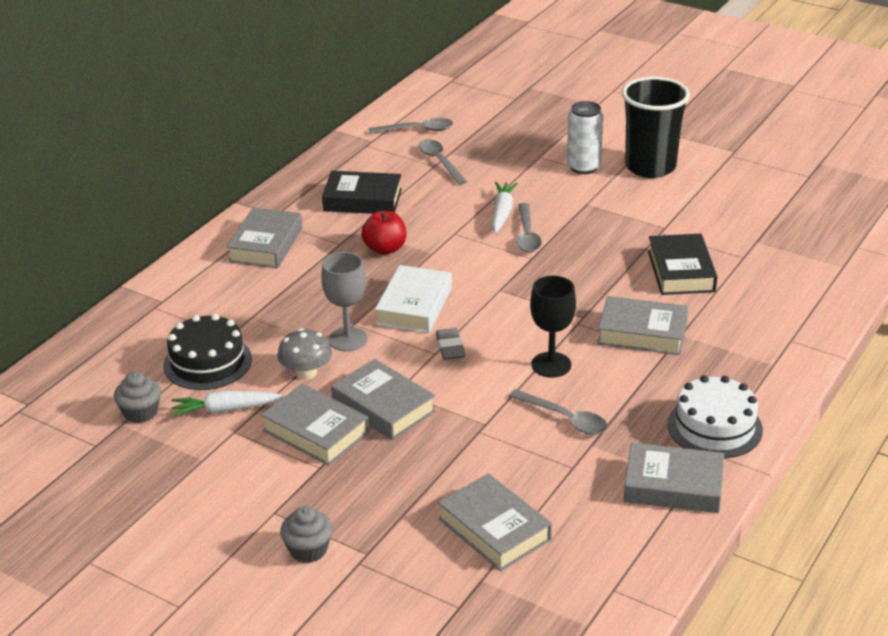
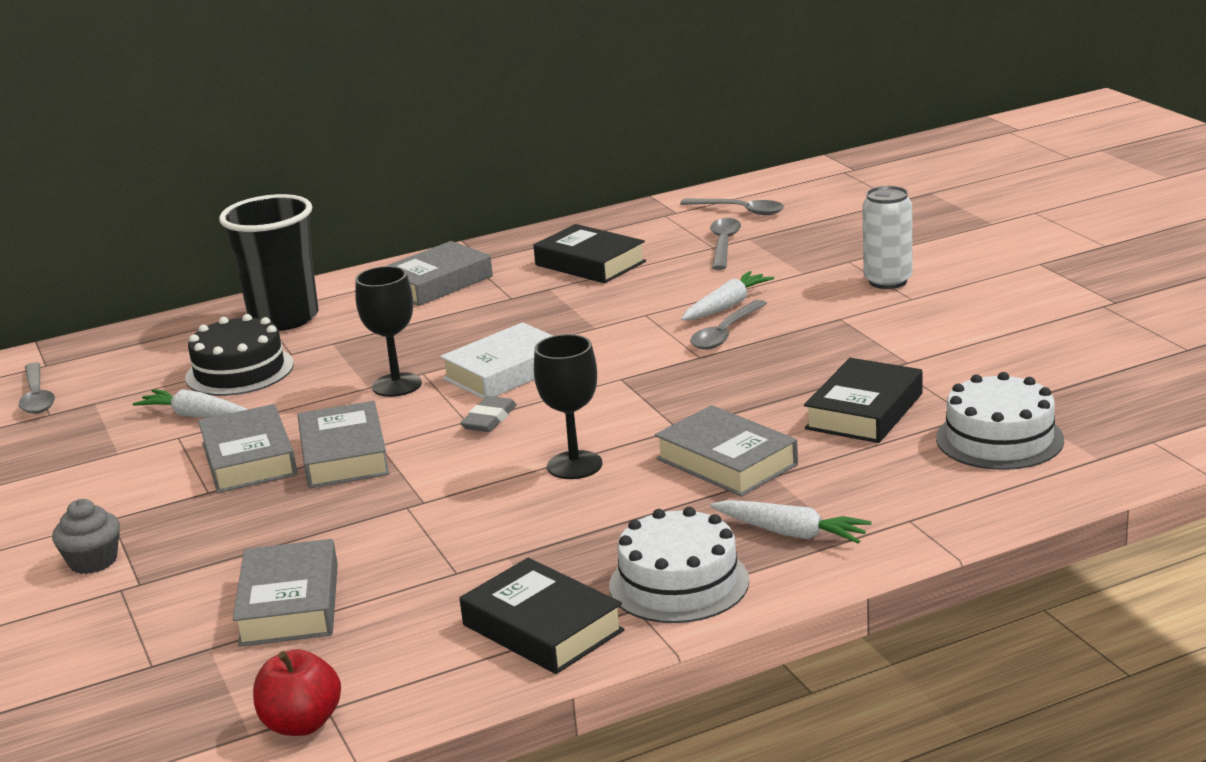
camera: 35 degrees right, 10 degrees down
grey cupcake [114,372,161,423] -> none
grey mushroom [278,328,332,380] -> none
grey goblet [321,252,367,351] -> black goblet [355,266,422,397]
red apple [361,211,406,255] -> red apple moved to [253,649,341,736]
grey spoon [509,389,608,435] -> grey spoon moved to [19,362,55,414]
black cup [622,77,690,178] -> black cup moved to [219,194,319,331]
grey book [624,442,724,513] -> black book [460,558,624,674]
none -> white carrot [710,500,872,544]
none -> white cake [936,372,1064,470]

